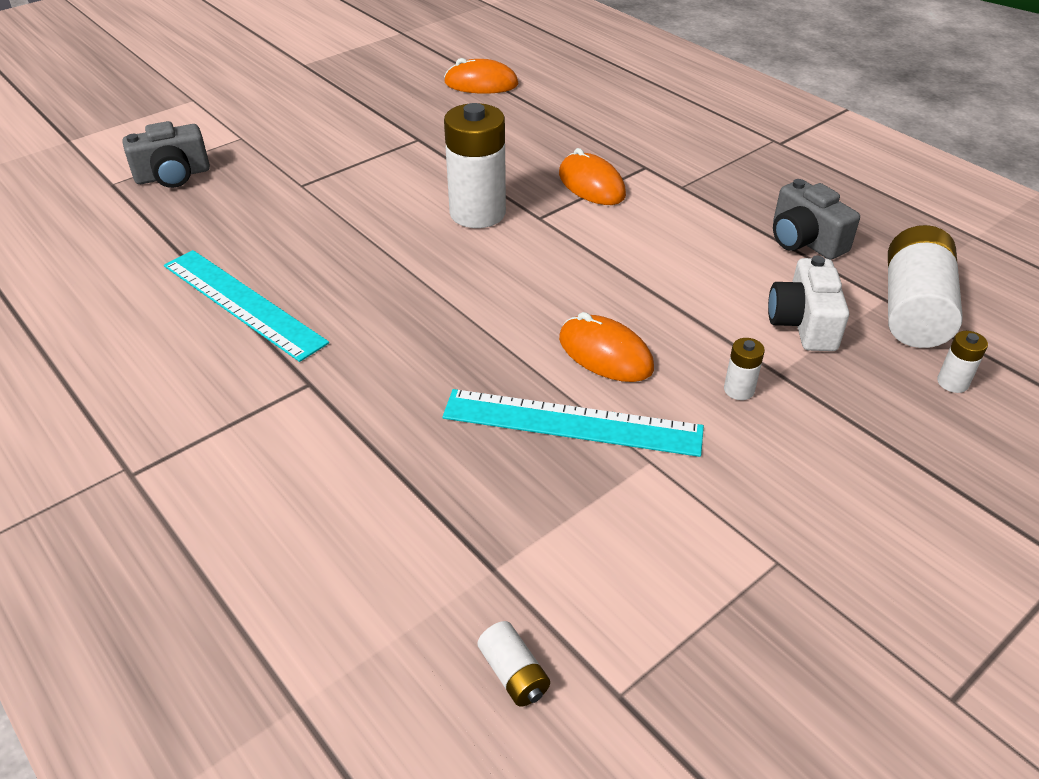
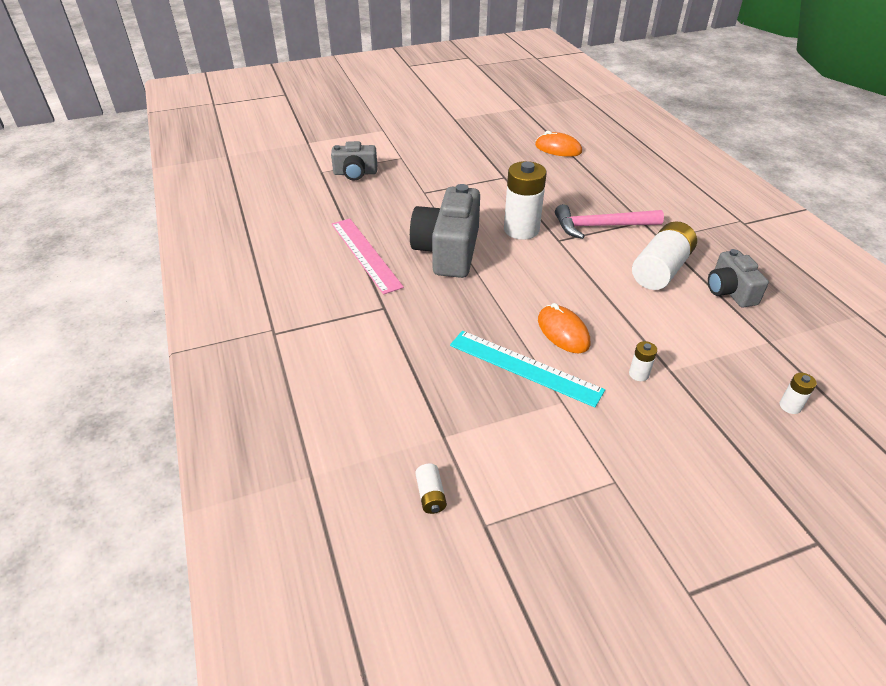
camera: 20 degrees right, 0 degrees up
turquoise ruler [164,250,329,362] -> pink ruler [332,219,404,295]
orange mouse [559,148,626,205] -> pink hammer [555,204,664,239]
white camera [768,255,849,351] -> none
white battery [888,225,963,348] -> white battery moved to [632,221,697,290]
none -> grey camera [410,184,480,278]

